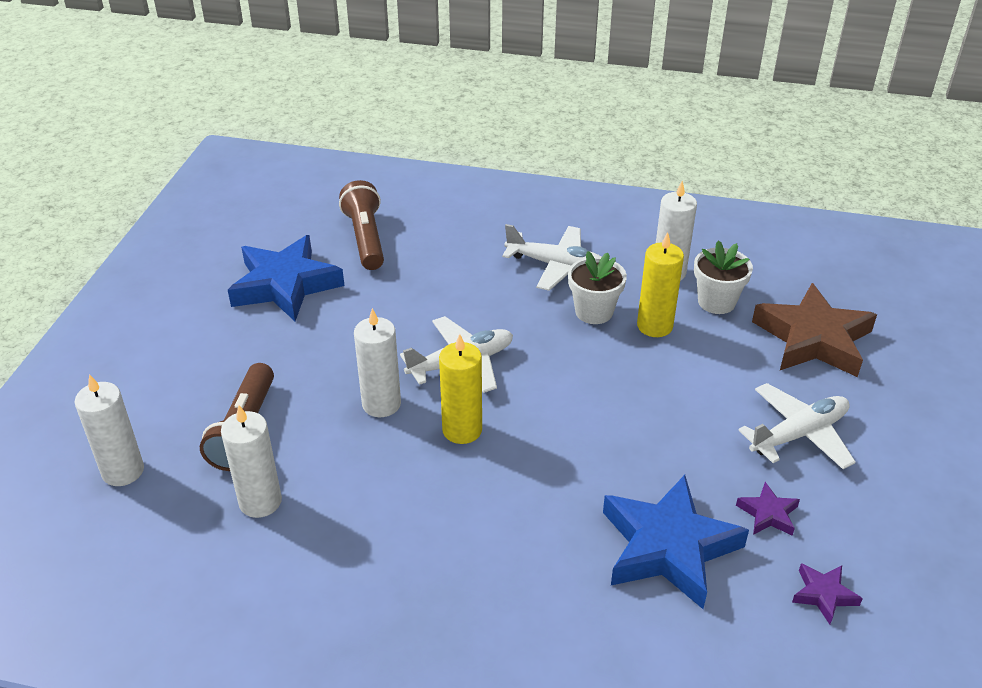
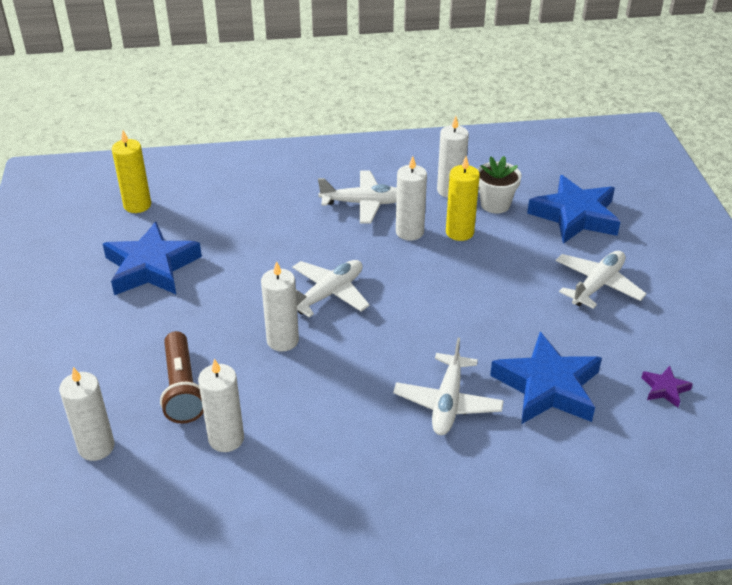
camera: 20 degrees left, 0 degrees up
brown flashlight [339,180,384,270] -> none
yellow candle [439,334,482,444] -> yellow candle moved to [112,130,151,213]
white flower pot [568,251,627,324] -> white candle [396,156,427,241]
purple star [736,482,800,536] -> none
brown star [752,283,877,377] -> blue star [527,175,620,244]
none -> white plane [393,338,504,435]

